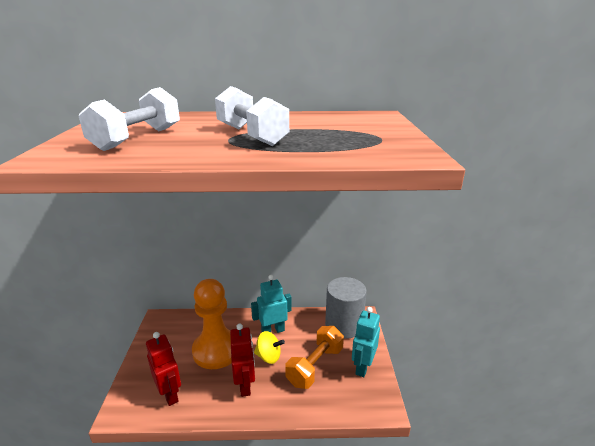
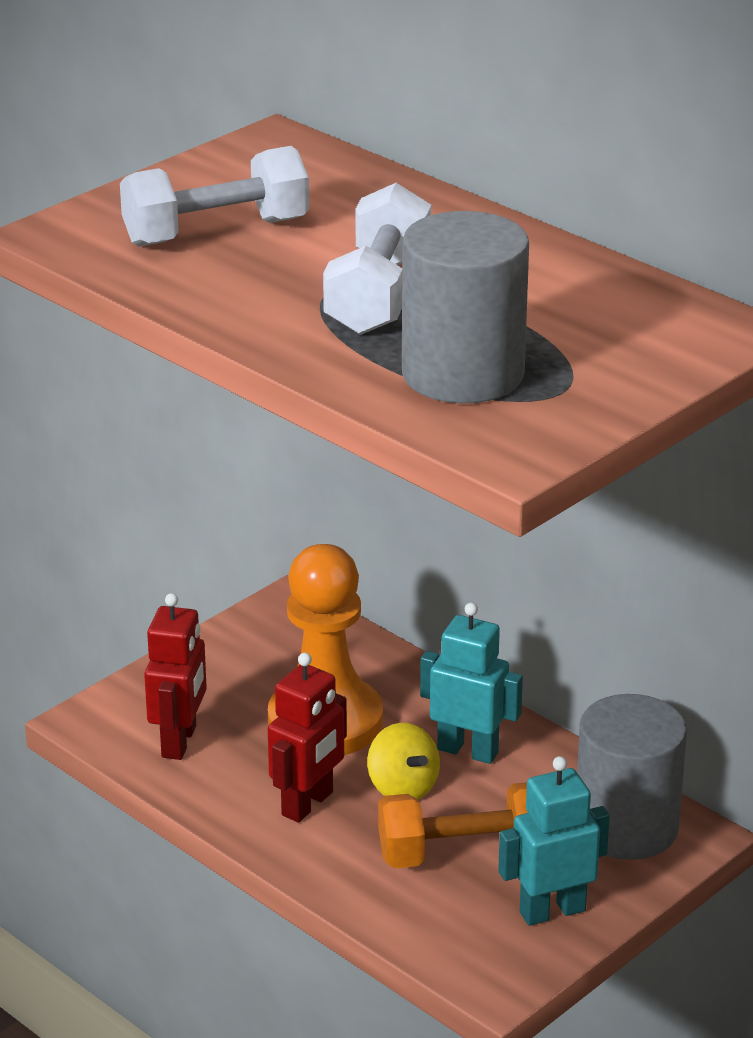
camera: 45 degrees right, 5 degrees up
none -> grey cylinder [402,211,529,403]

